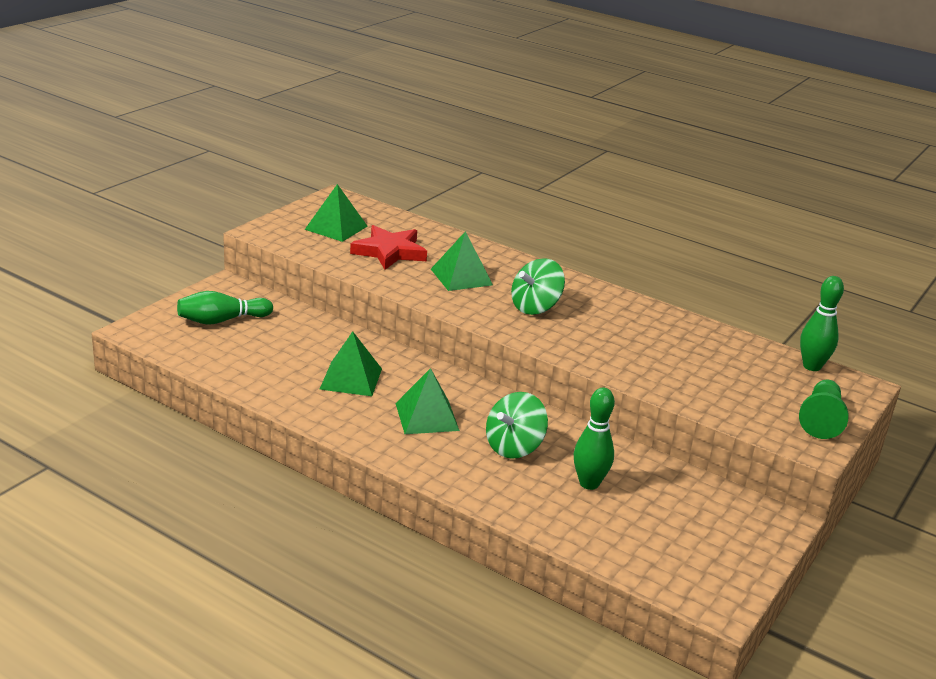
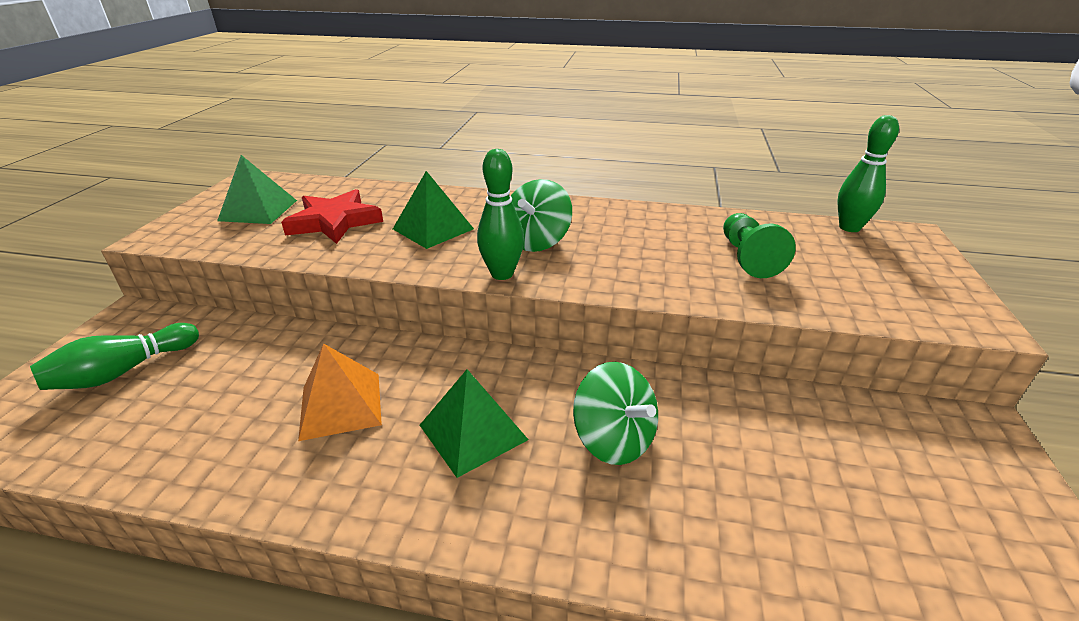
camera: 20 degrees left, 5 degrees up
green pyramid [320,331,382,396] -> orange pyramid [298,343,382,441]
green spinning top [486,392,548,459] -> green spinning top turned 60 degrees counterclockwise [573,362,658,465]
green bowling pin [574,388,615,490] -> green bowling pin moved to [477,149,524,280]
green pawn [799,379,848,439] -> green pawn moved to [723,213,796,278]

